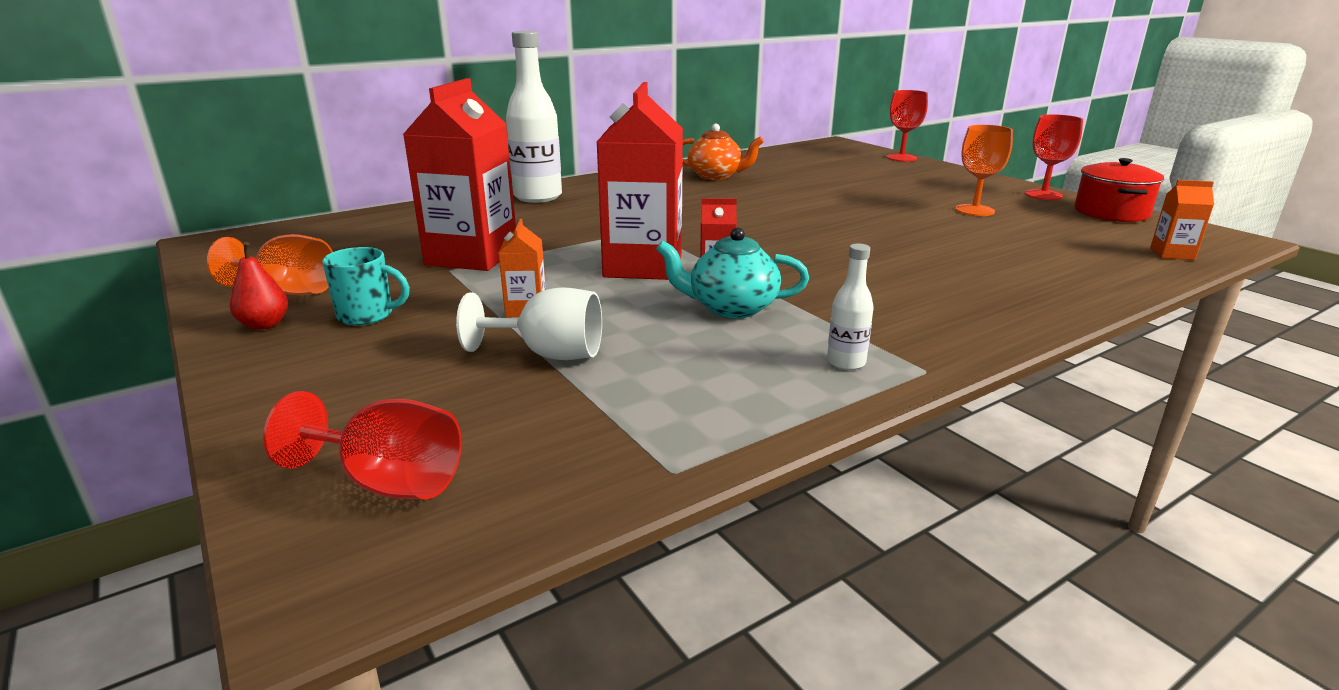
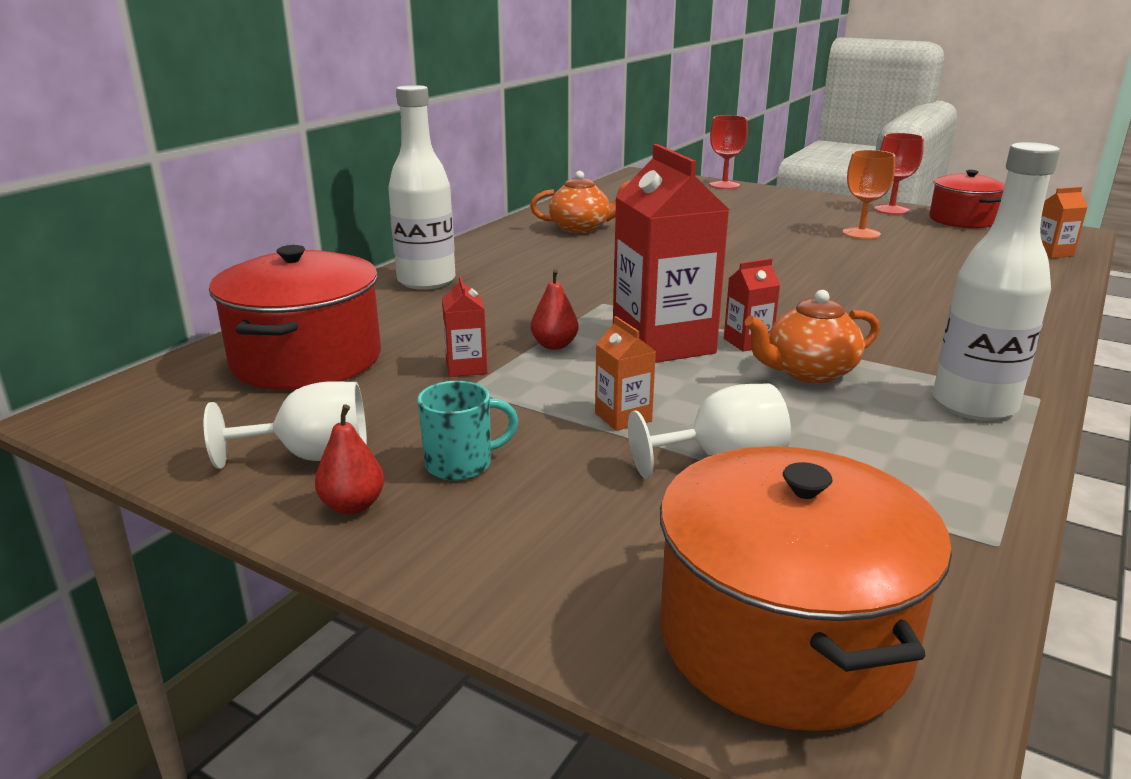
camera: 25 degrees left, 0 degrees up
orange goblet [207,234,333,295] -> white goblet [204,381,367,469]
red goblet [263,391,462,499] -> orange pot [660,446,952,731]
red carton [403,78,516,271] -> red carton [442,276,487,377], size x0.45
turquoise teapot [656,227,809,318] -> orange teapot [745,290,880,383]
white bottle [827,243,874,370] -> white bottle [933,142,1060,421], size x2.15
none -> red pot [209,245,381,390]
none -> red pear [531,269,579,350]

